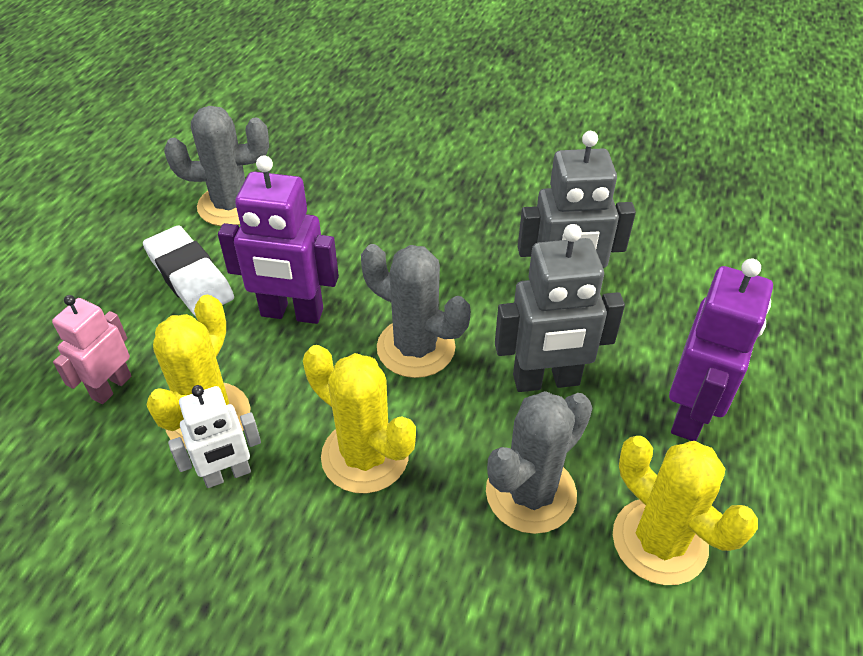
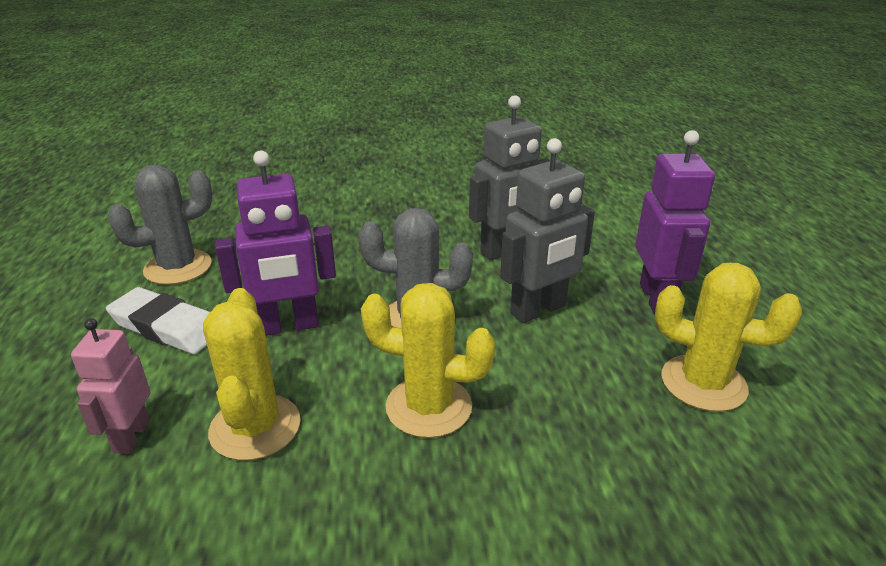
camera: 25 degrees left, 15 degrees down
white robot [168,385,261,488] -> none
grey cactus [486,391,592,534] -> none

